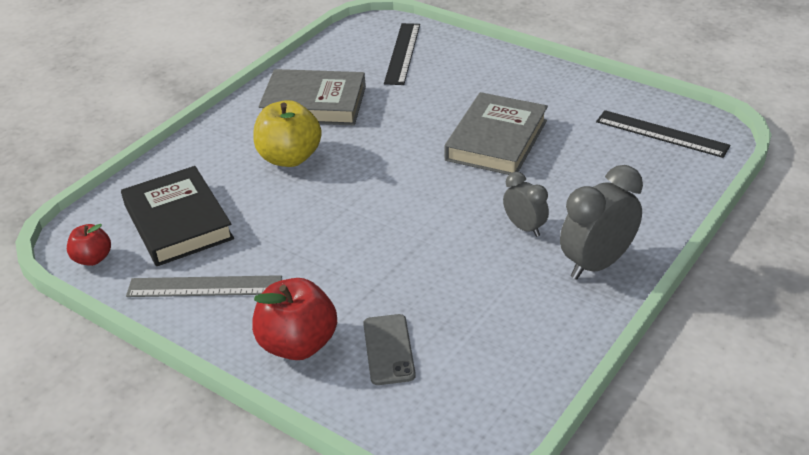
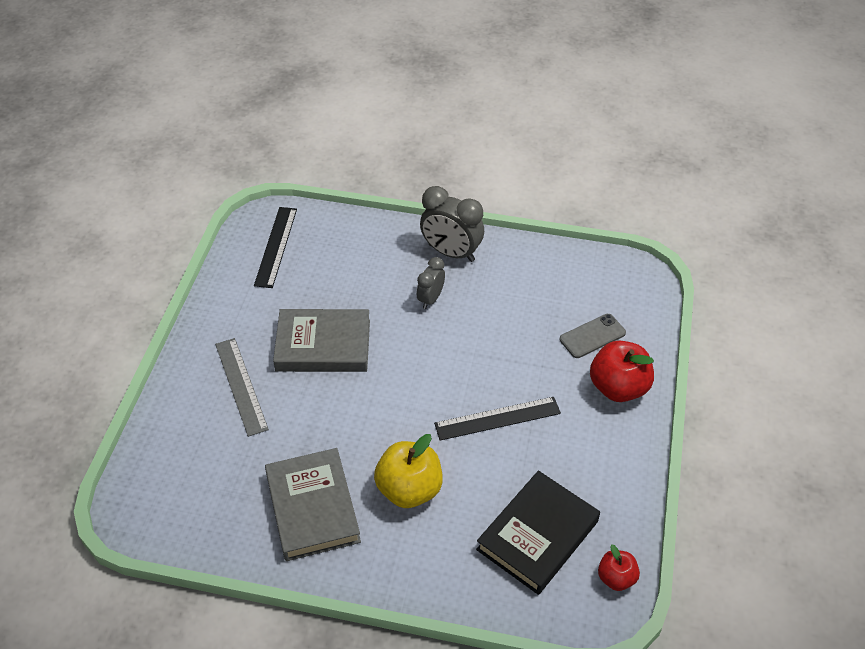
camera: 115 degrees left, 10 degrees up
grey ruler [126,275,282,297] -> grey ruler moved to [215,338,269,437]
black ruler [384,23,420,85] -> black ruler moved to [434,397,561,441]

